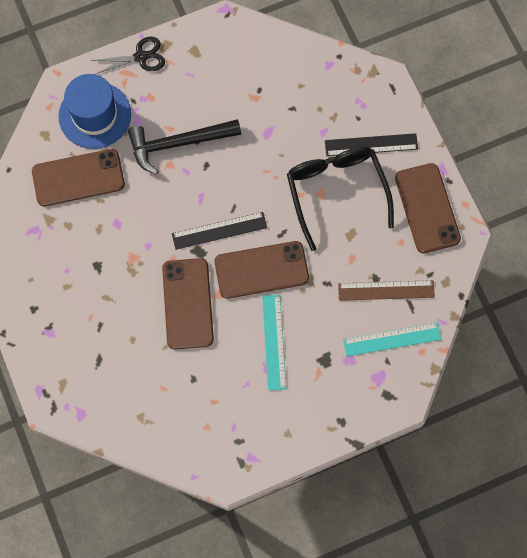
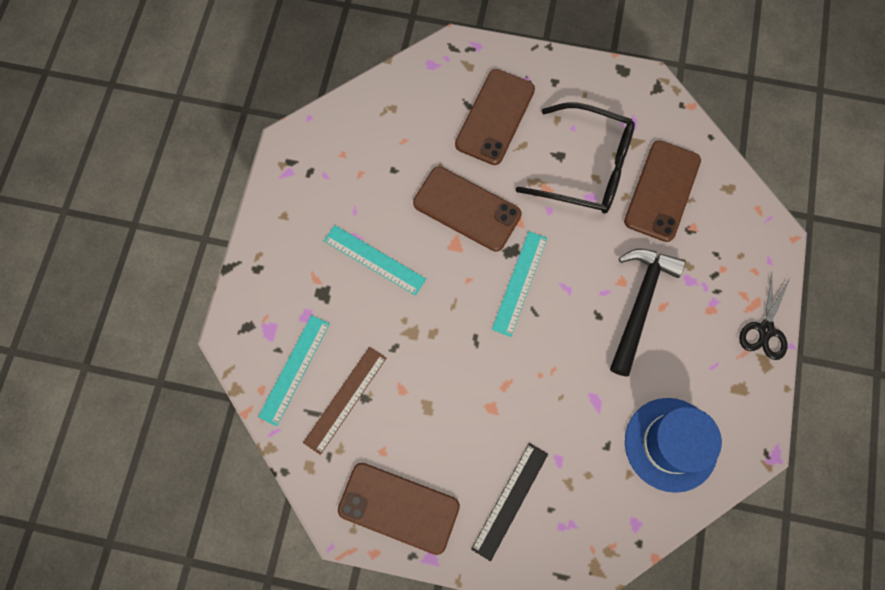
camera: 125 degrees right, 0 degrees up
blue hat [58,74,131,149] -> blue hat moved to [625,398,722,493]
black ruler [172,212,267,250] -> turquoise ruler [492,231,547,337]
brown phone [214,241,309,299] -> brown phone moved to [455,69,535,165]
black glasses [287,147,394,251] -> black glasses moved to [516,103,635,214]

